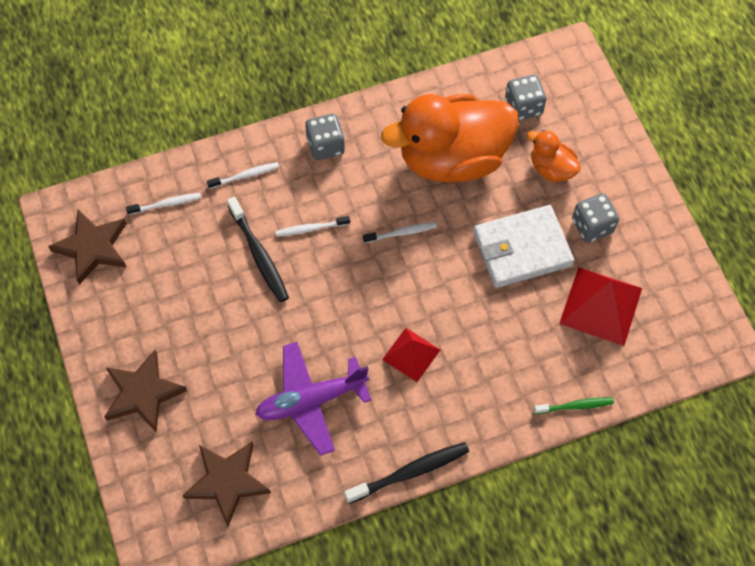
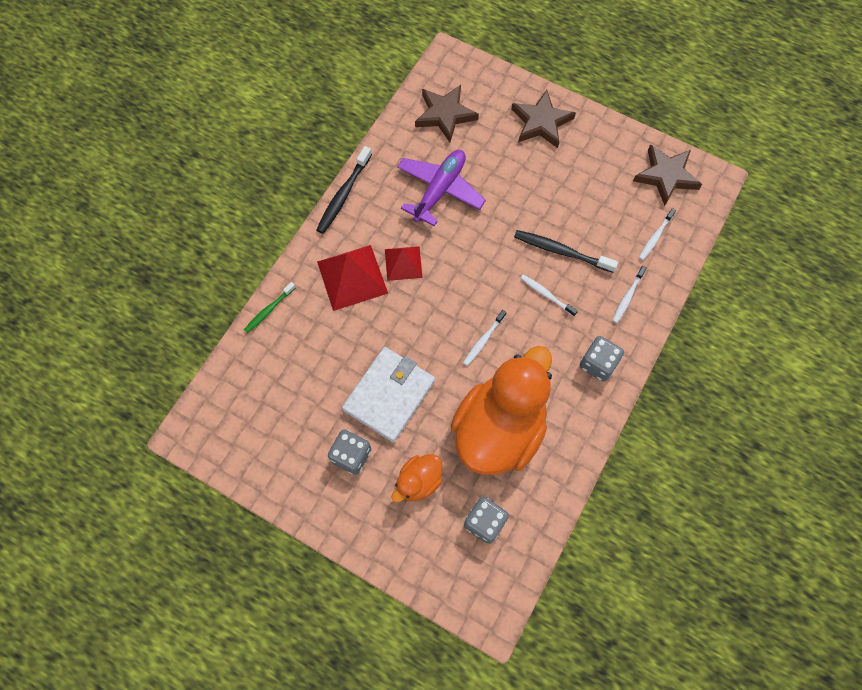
camera: 140 degrees right, 5 degrees up
white toothbrush [275,216,350,237] -> white toothbrush turned 90 degrees counterclockwise [520,274,578,317]
orange duck [527,130,581,182] -> orange duck turned 135 degrees clockwise [391,454,443,503]
red pyramid [559,267,642,346] -> red pyramid moved to [317,245,388,311]

